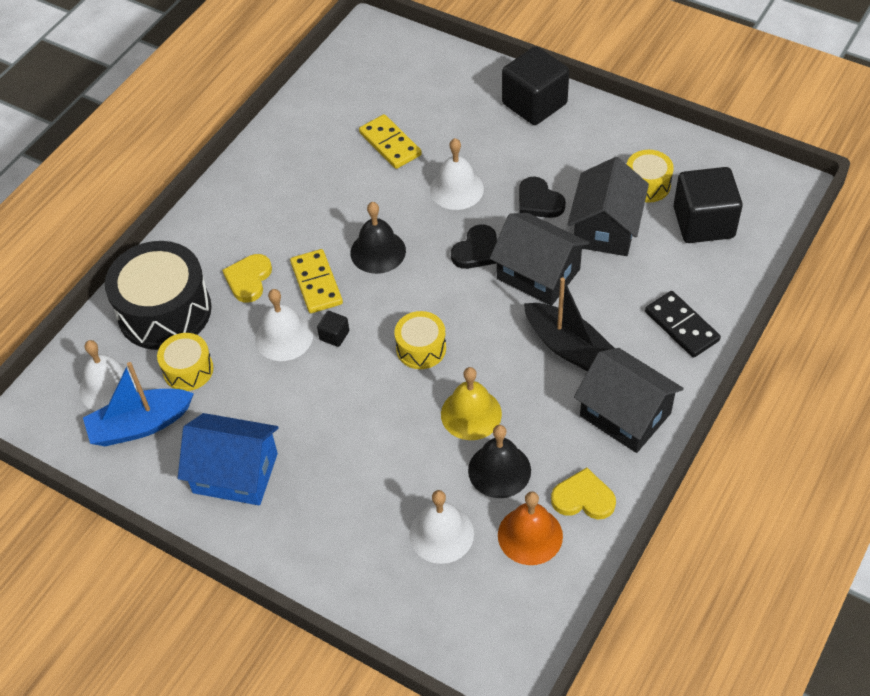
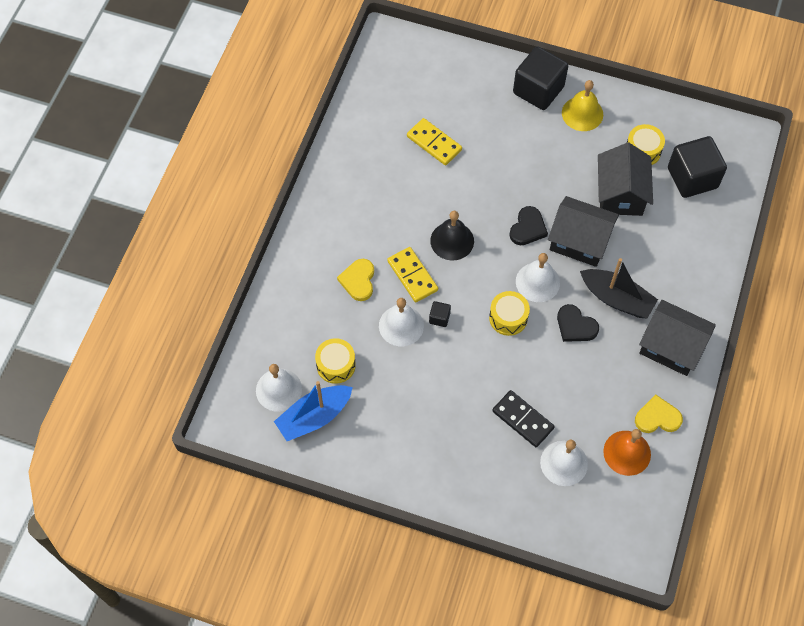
camera: 15 degrees left, 10 degrees up
black drum [105,241,212,350] -> none
blue house [178,413,279,505] -> none
white bell [430,138,484,210] -> white bell moved to [516,253,560,302]
yellow bell [441,367,502,440] -> yellow bell moved to [562,80,603,131]
black bell [468,425,531,498] -> none
black heart [519,176,566,218] -> black heart moved to [557,304,599,342]
black domino [645,291,721,358] -> black domino moved to [492,390,555,447]

